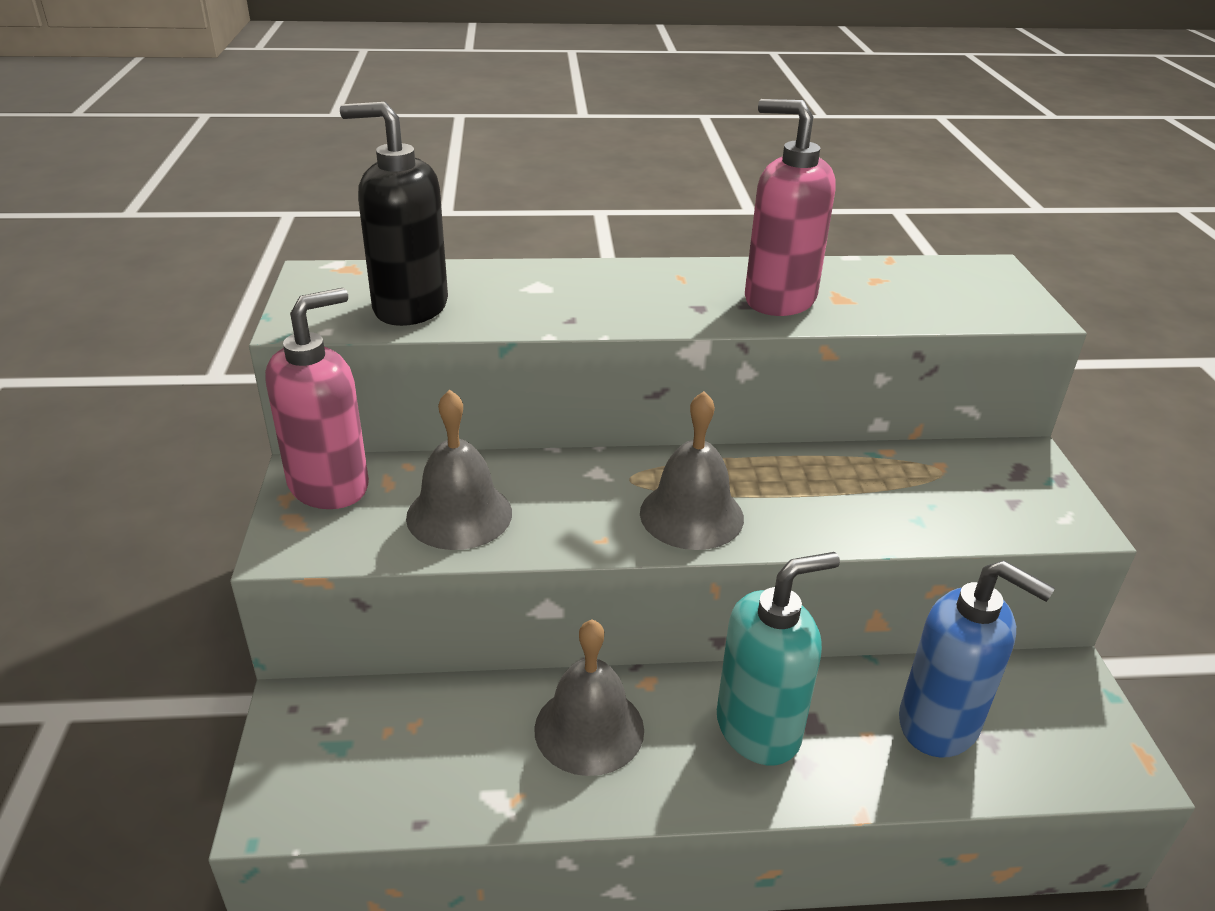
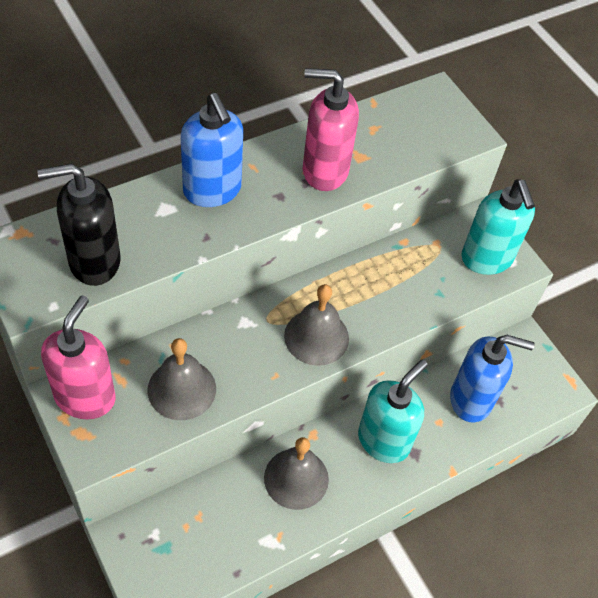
camera: 30 degrees left, 20 degrees up
none -> blue soap dispenser [181,93,243,207]
none -> turquoise soap dispenser [461,179,535,275]

